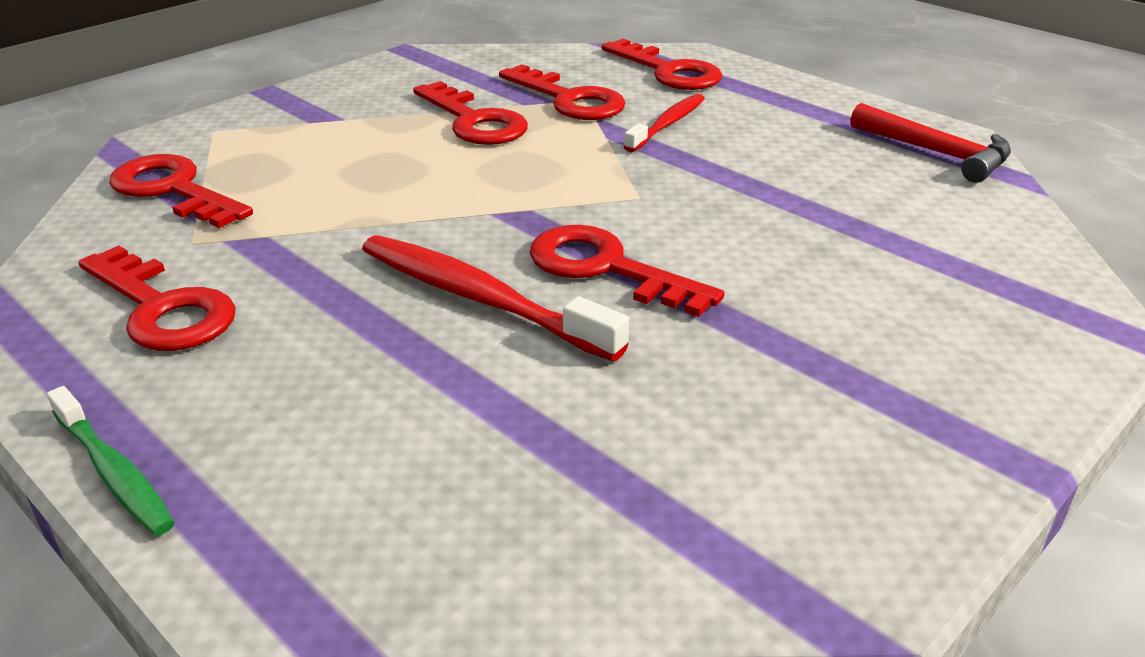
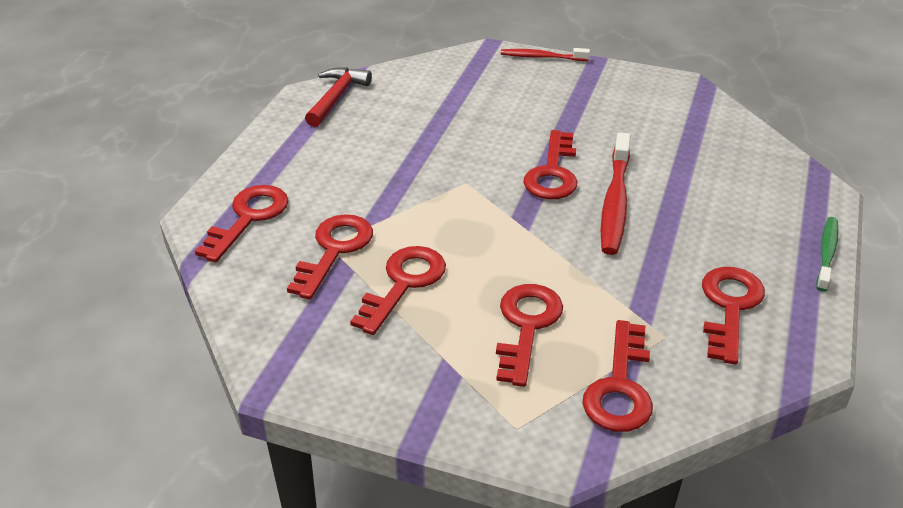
camera: 115 degrees left, 5 degrees up
red toothbrush [624,94,705,152] -> red toothbrush moved to [501,48,590,61]
none -> red key [496,284,563,387]

